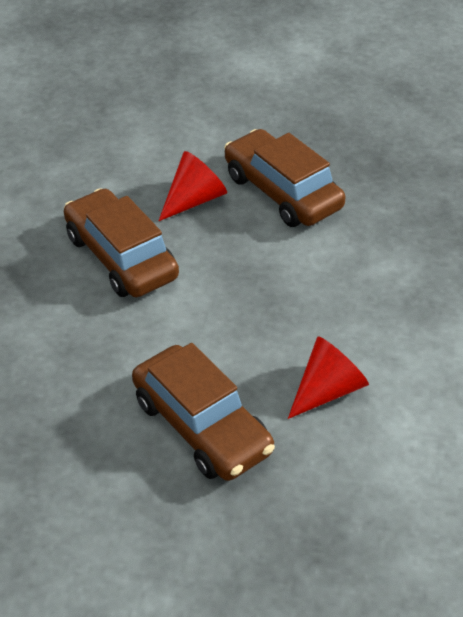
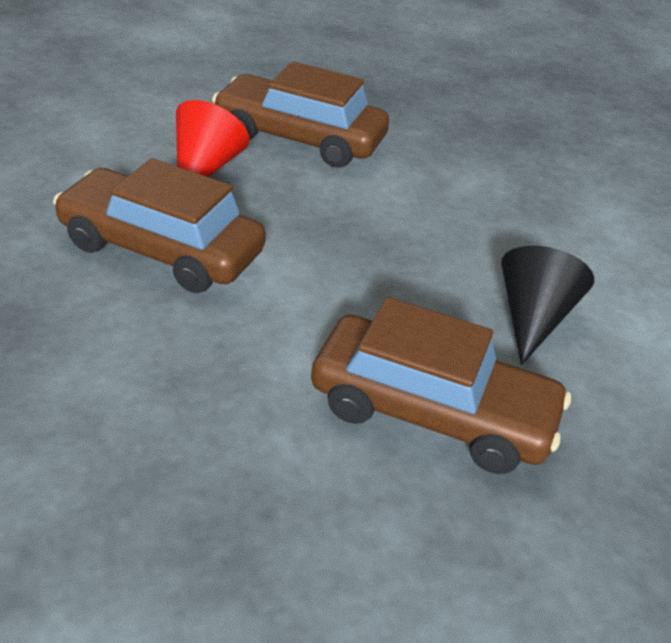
camera: 35 degrees left, 5 degrees down
red cone [288,336,369,419] -> black cone [501,246,594,365]

